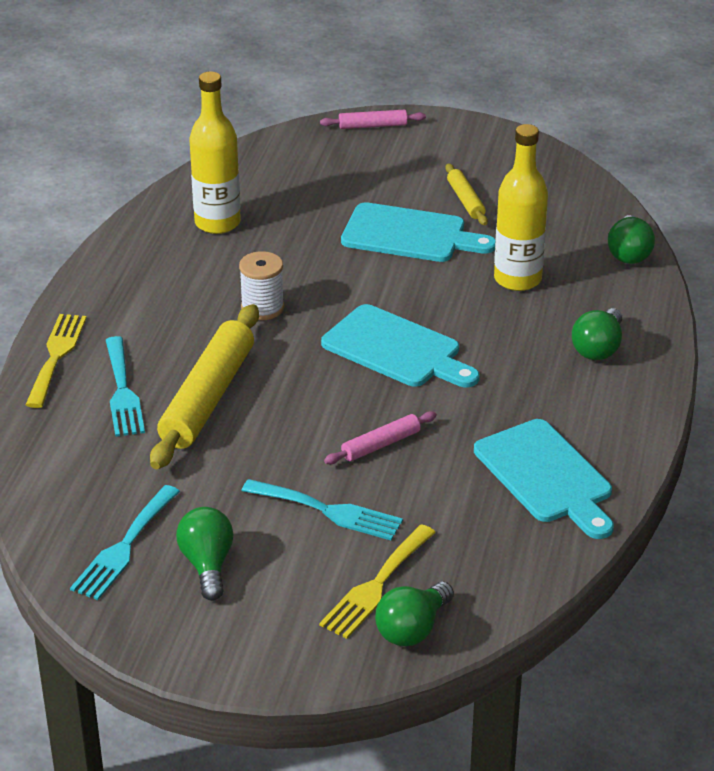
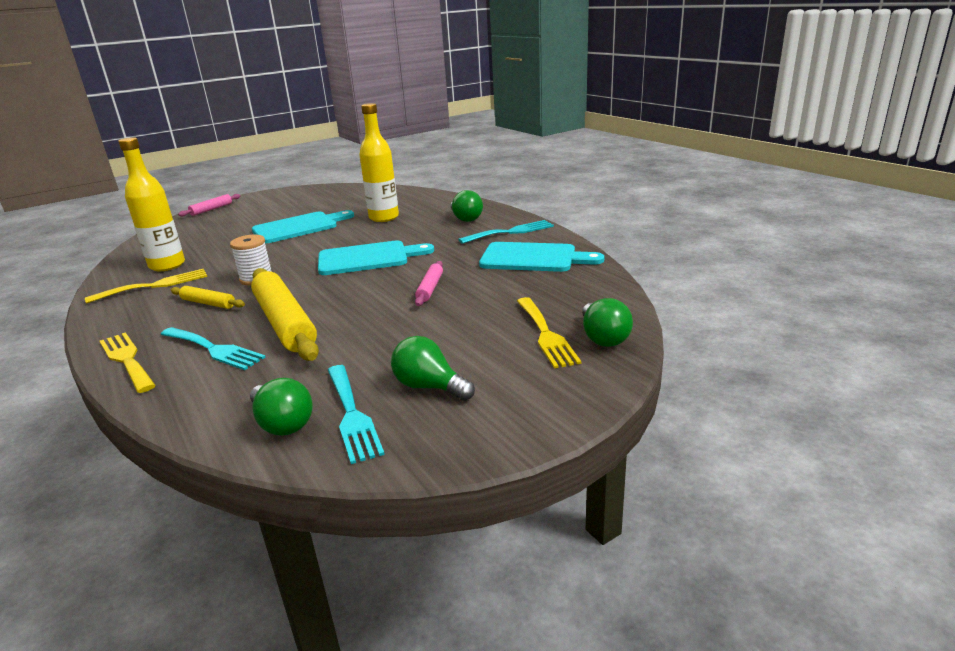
camera: 45 degrees left, 10 degrees down
turquoise fork [241,479,403,540] -> turquoise fork moved to [458,220,554,244]
yellow rolling pin [445,163,488,225] -> yellow rolling pin moved to [171,286,245,309]
green light bulb [608,215,655,264] -> green light bulb moved to [250,378,313,436]
none -> yellow fork [85,269,207,304]

